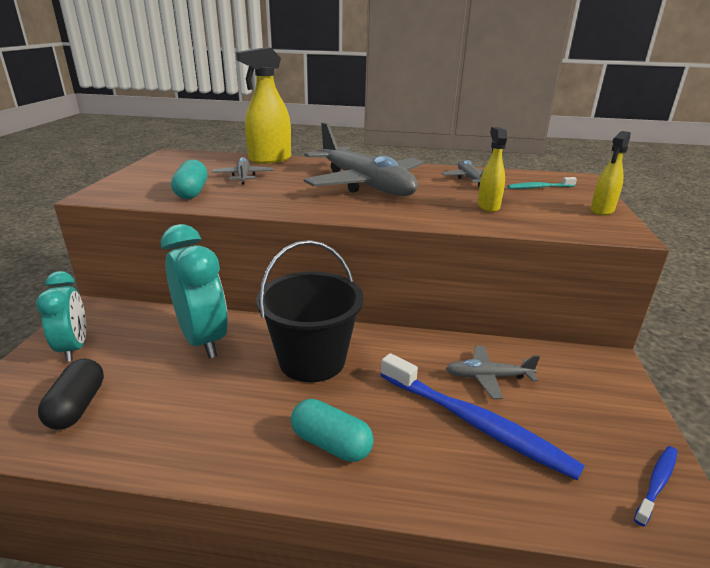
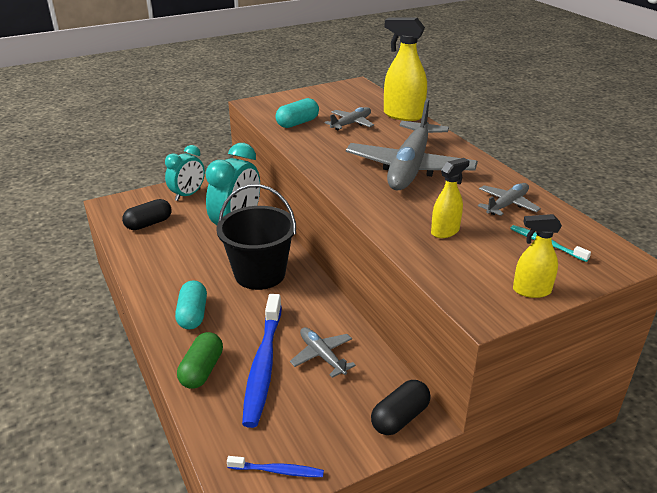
camera: 55 degrees right, 5 degrees up
none -> green capsule [177,332,223,389]
none -> black capsule [371,380,431,435]

